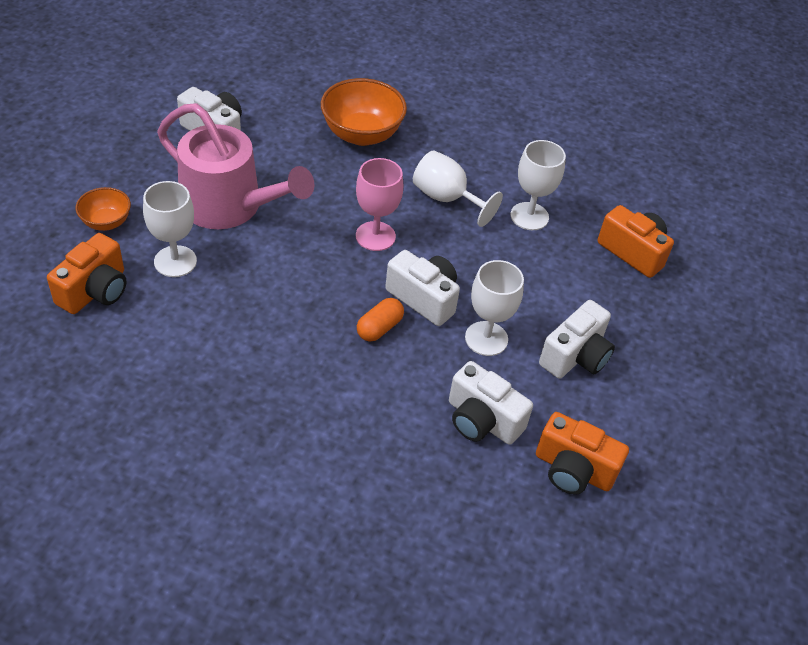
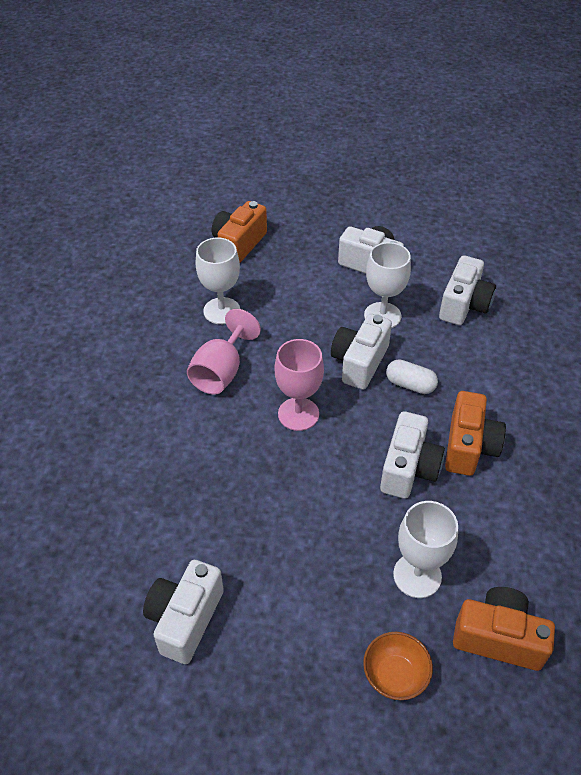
camera: 100 degrees left, 0 degrees up
pink watering can [157,103,314,229] -> none
orange bowl [321,78,407,146] -> none
orange capsule [357,298,404,342] -> white capsule [386,359,438,394]
white goblet [413,150,503,227] -> pink goblet [187,309,261,395]
orange camera [536,412,629,495] -> orange camera moved to [445,391,506,476]
none -> white camera [380,411,445,499]

